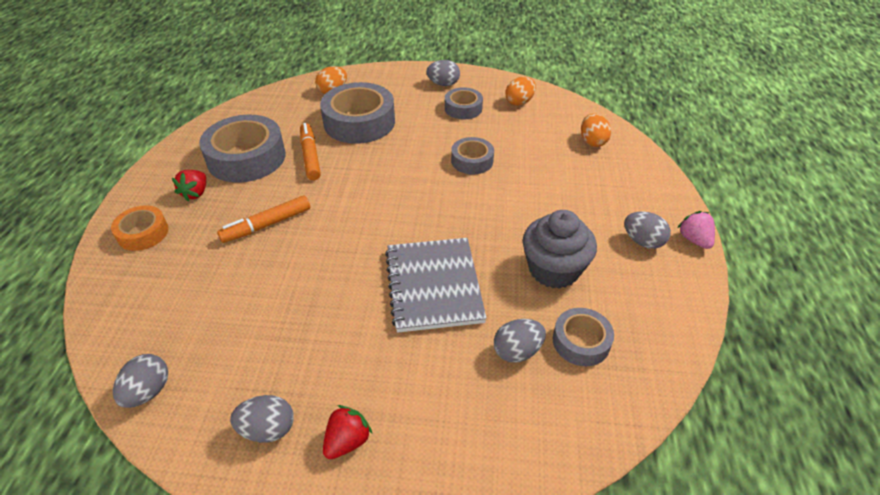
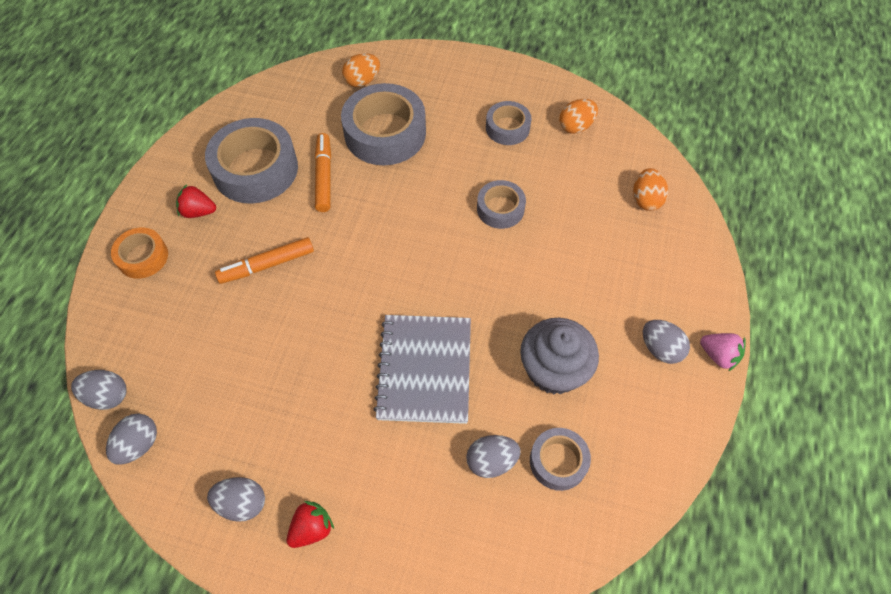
camera: 10 degrees right, 15 degrees up
red strawberry [172,170,206,202] -> red strawberry turned 75 degrees clockwise [176,184,216,218]
grey egg [426,60,460,86] -> grey egg moved to [71,370,126,410]
pink strawberry [677,211,715,249] -> pink strawberry turned 135 degrees clockwise [700,333,746,372]

